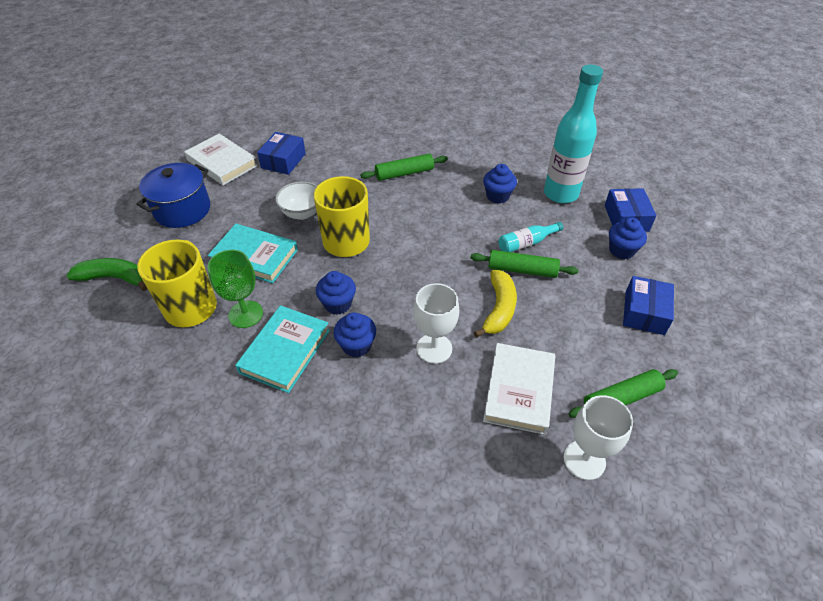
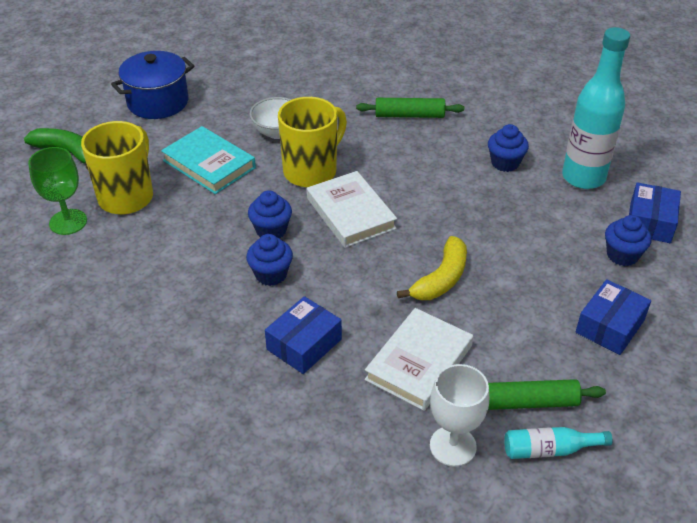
camera: 20 degrees right, 5 degrees down
white book [184,134,258,185] -> white book moved to [307,171,397,248]
green goblet [207,250,263,328] -> green goblet moved to [28,147,87,235]
turquoise book [235,305,330,393] -> none
blue box [257,132,306,175] -> blue box moved to [265,296,342,374]
white goblet [413,283,459,364] -> none
green rolling pin [470,250,579,278] -> none
turquoise bottle [499,222,563,252] -> turquoise bottle moved to [504,427,613,459]

